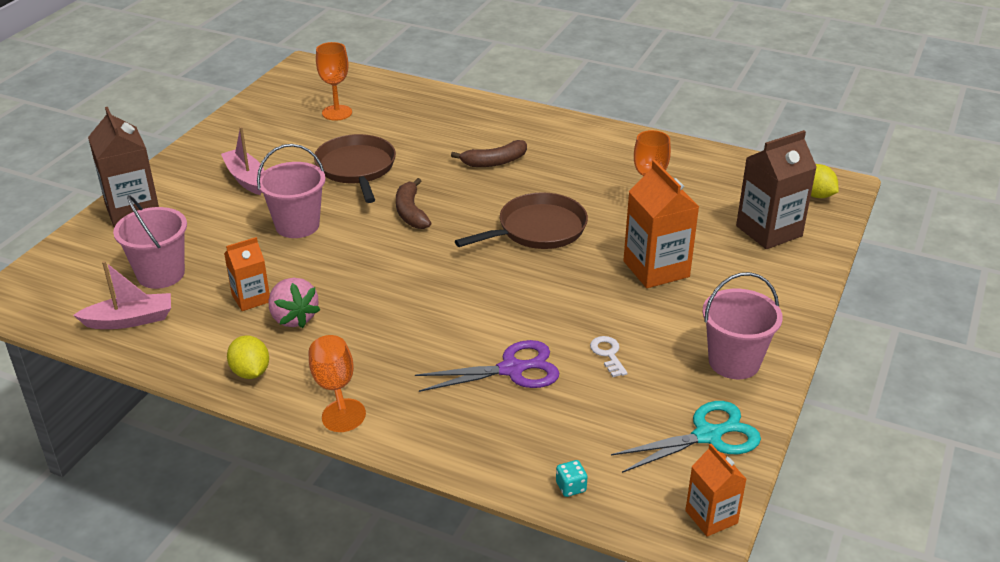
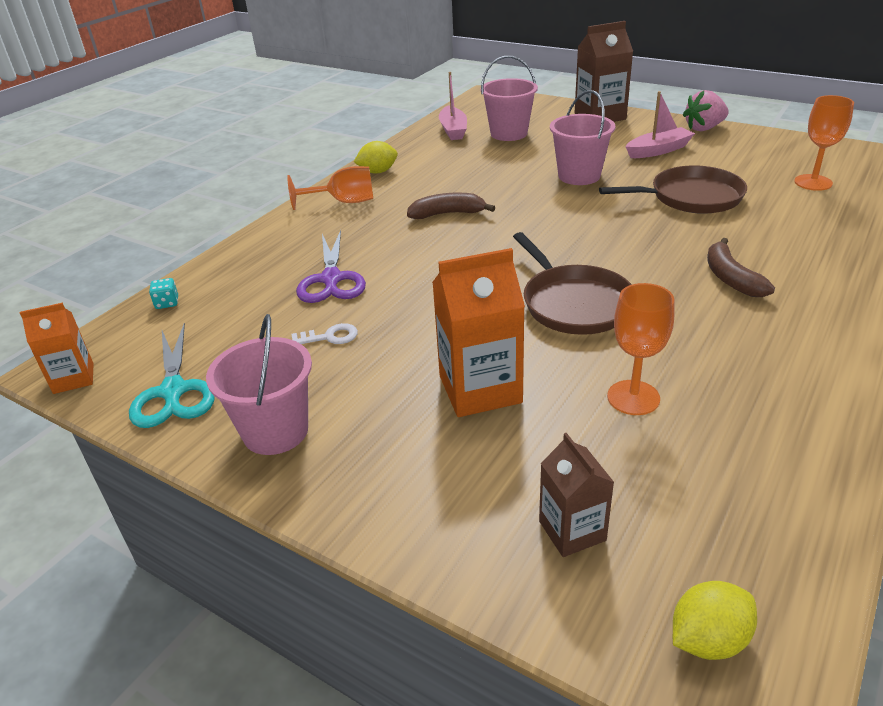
camera: 100 degrees right, 0 degrees up
orange carton [224,237,270,311] -> none
pink strawberry [268,278,320,328] -> pink strawberry moved to [683,90,729,131]
brown banana [396,178,431,229] -> brown banana moved to [407,193,495,219]
brown carton [736,130,817,249] -> brown carton [539,433,614,557], size x0.60

